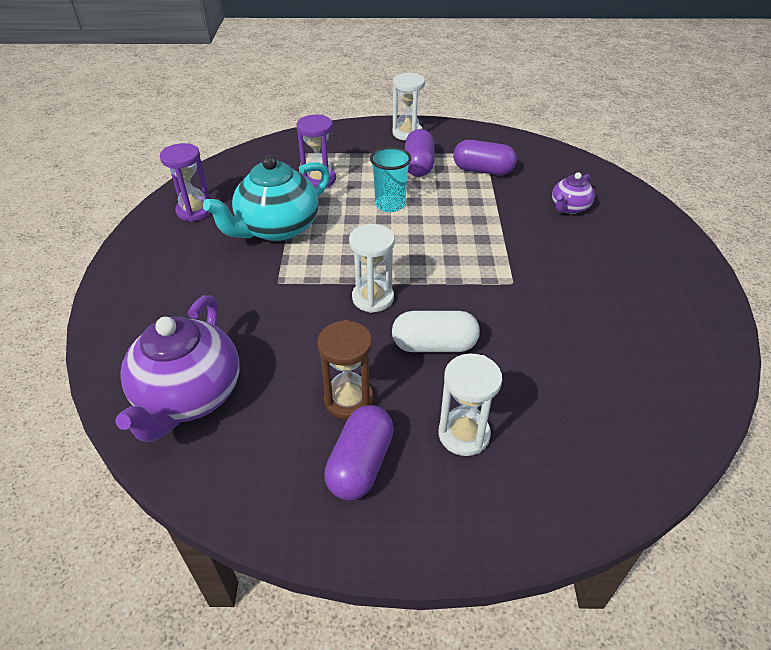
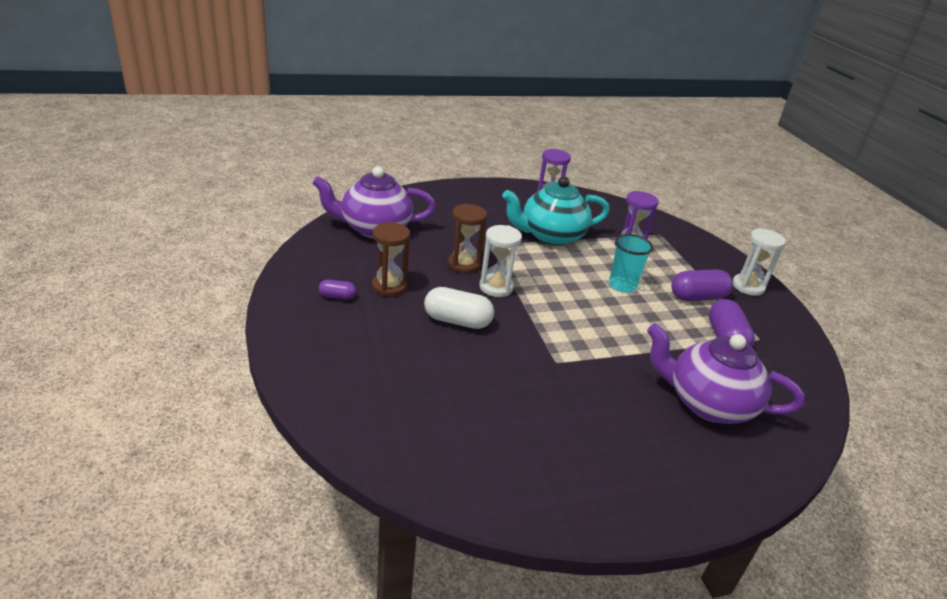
camera: 70 degrees right, 10 degrees down
turquoise teapot [203,155,330,242] -> turquoise teapot turned 45 degrees counterclockwise [502,176,610,246]
purple capsule [324,405,394,500] -> purple capsule [319,280,356,300], size x0.54
white capsule [392,311,480,352] -> white capsule turned 60 degrees counterclockwise [424,287,494,329]
white hourglass [438,354,502,456] -> none
purple teapot [552,172,595,214] -> purple teapot [647,323,805,424], size x1.95
none -> brown hourglass [448,204,487,273]

